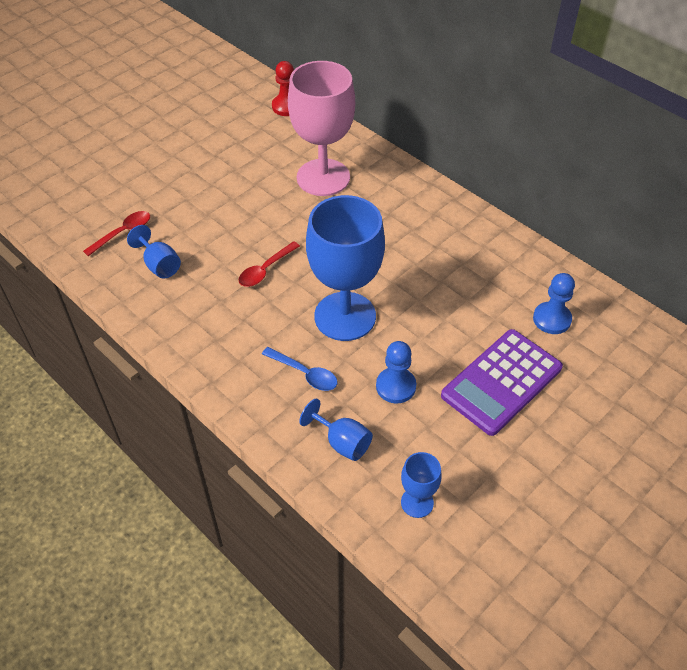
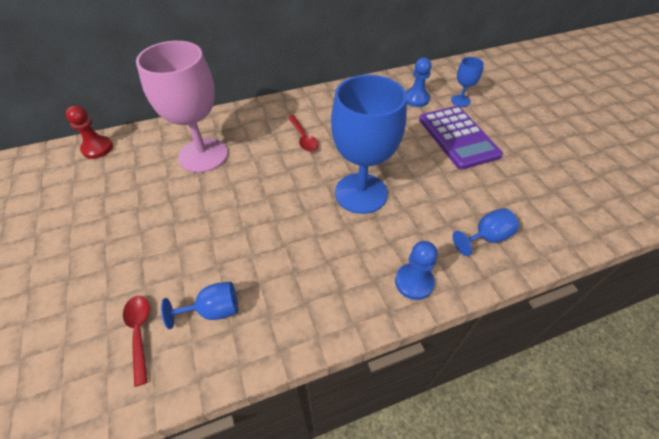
camera: 65 degrees left, 0 degrees up
red spoon [239,241,300,287] -> red spoon moved to [288,115,319,152]
blue spoon [262,347,337,391] -> none
blue pawn [376,341,416,404] -> blue pawn moved to [395,241,438,300]
blue goblet [401,452,442,518] -> blue goblet moved to [451,57,484,107]

